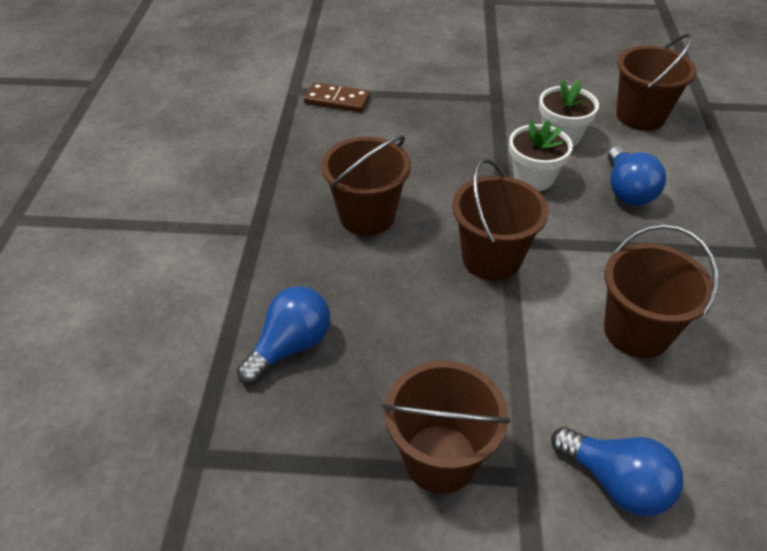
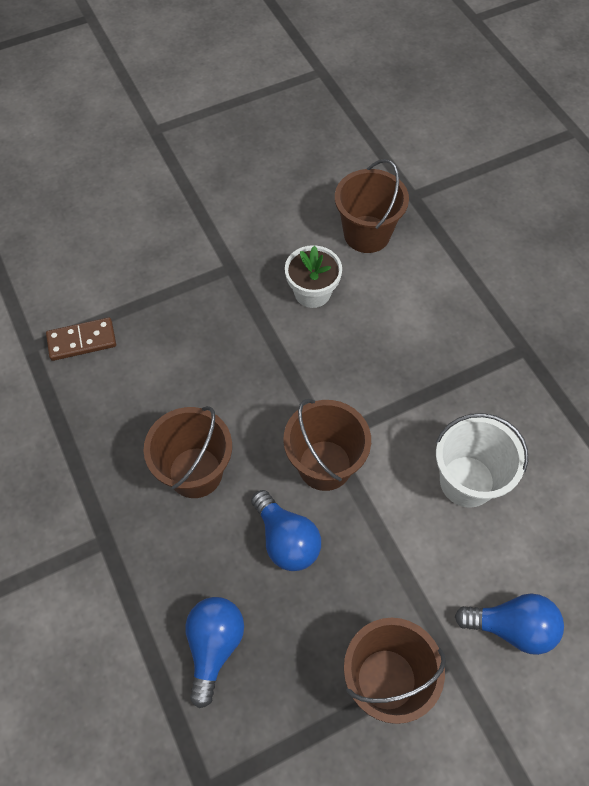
camera: 30 degrees left, 15 degrees up
white flower pot [509,120,573,191] -> none
brown bucket [604,224,718,358] -> white bucket [436,413,528,508]
blue light bulb [608,146,666,206] -> blue light bulb moved to [251,490,321,571]

